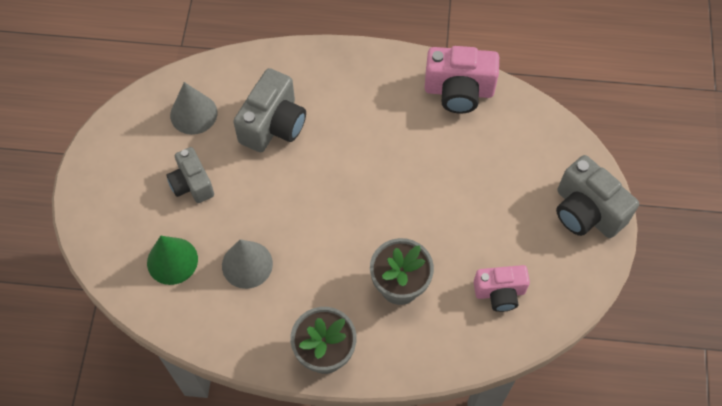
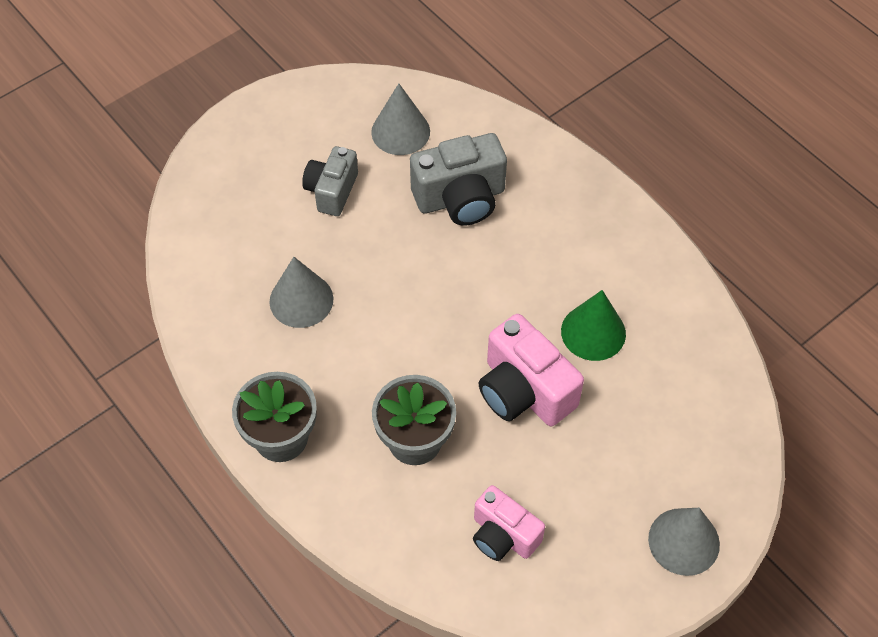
camera: 45 degrees right, 5 degrees down
green cone [147,236,198,285] -> green cone moved to [561,290,626,361]
pink camera [425,46,499,114] -> pink camera moved to [479,314,584,426]
grey camera [556,155,639,238] -> grey cone [648,508,720,576]

